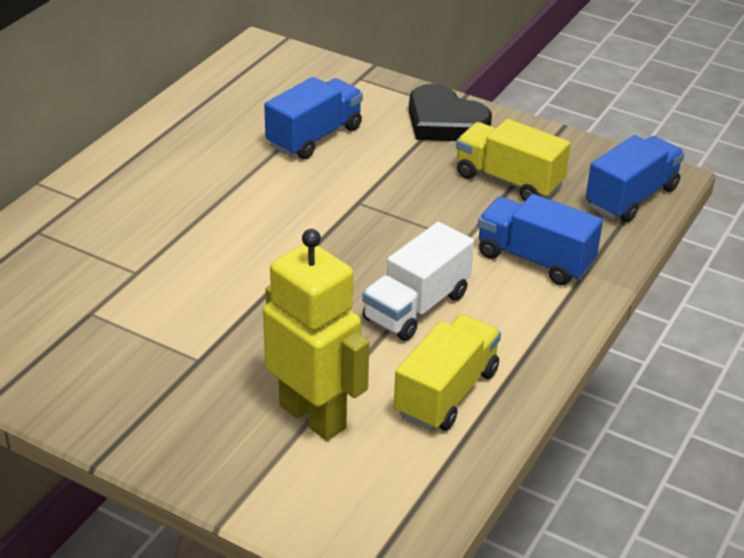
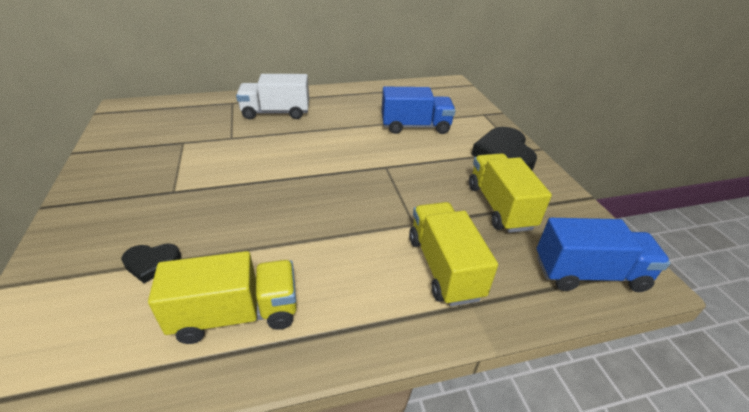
camera: 45 degrees right, 0 degrees up
yellow robot [263,229,369,441] -> black heart [121,244,181,283]
white truck [362,222,474,341] -> white truck moved to [236,74,309,119]
blue truck [478,194,603,286] -> yellow truck [409,202,498,306]

